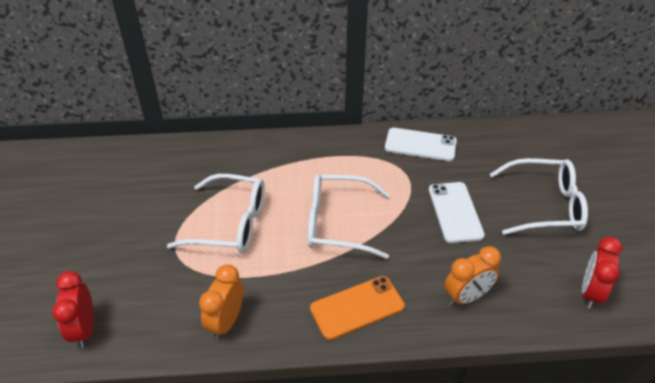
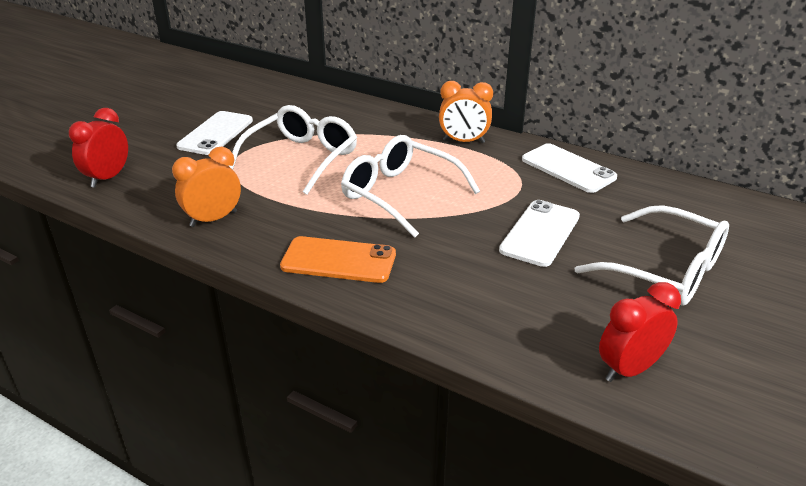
camera: 35 degrees right, 10 degrees down
white glasses [167,174,265,253] -> white glasses turned 105 degrees counterclockwise [229,105,357,195]
orange clock [445,246,501,306] -> orange clock moved to [439,81,493,143]
none -> white phone [176,111,253,155]

